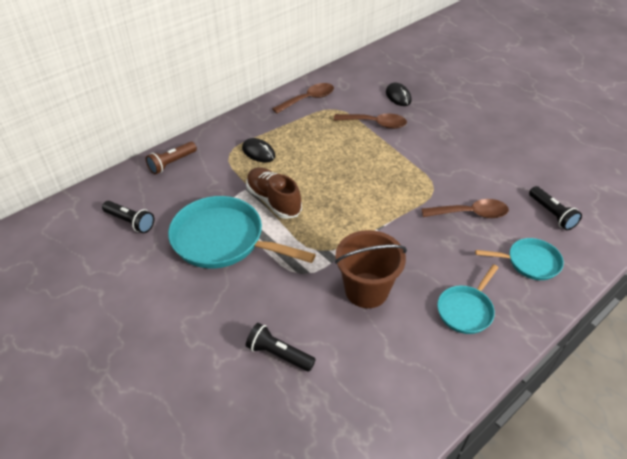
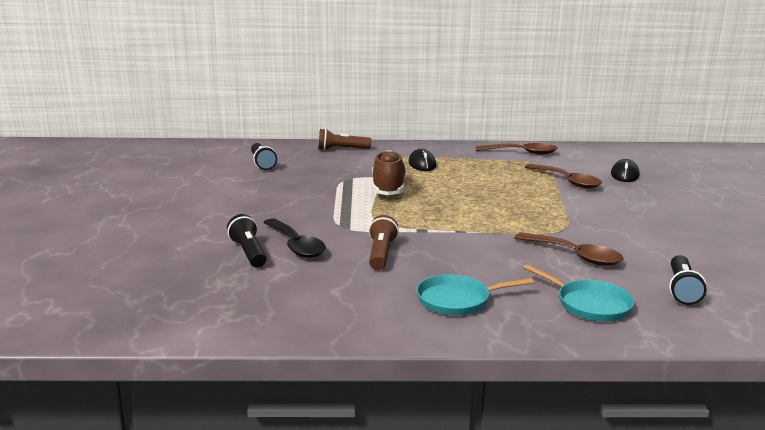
camera: 40 degrees right, 25 degrees down
turquoise pan [168,196,316,268] -> none
brown bucket [335,230,407,308] -> brown flashlight [369,215,399,270]
none -> black spoon [263,219,326,258]

